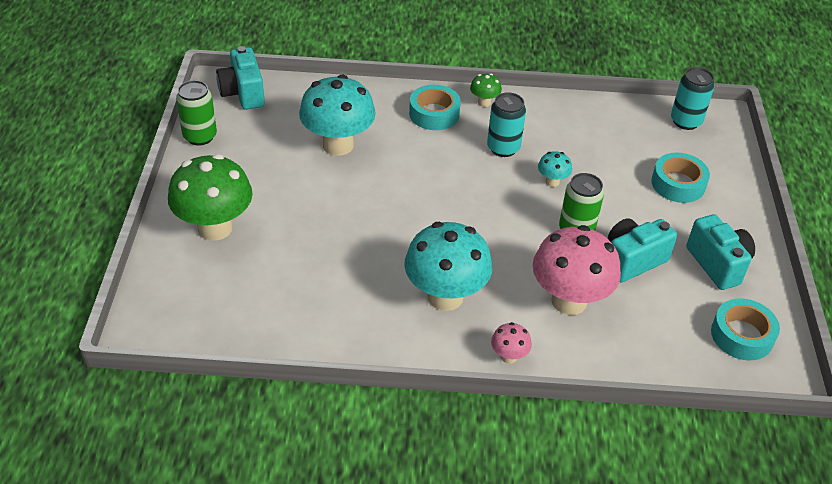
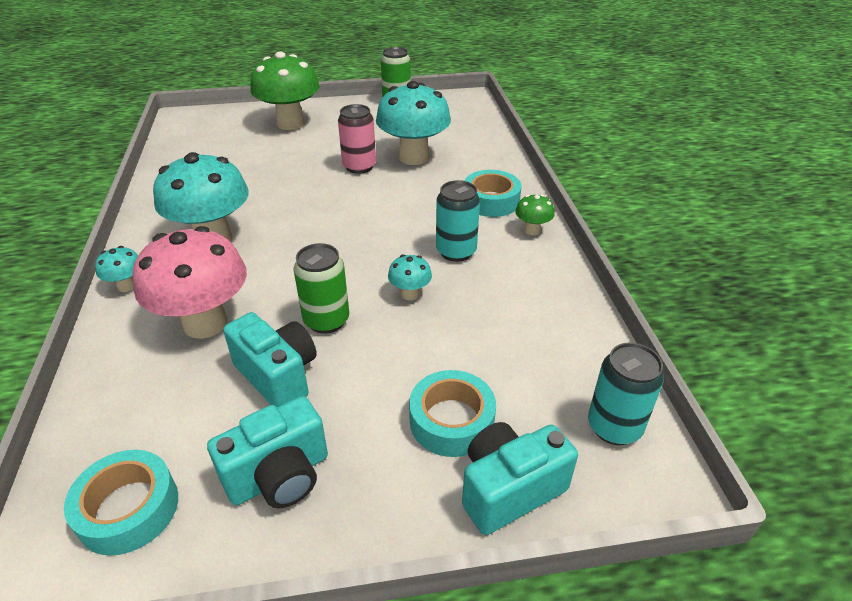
camera: 80 degrees right, 5 degrees down
turquoise camera [216,46,265,110] -> turquoise camera moved to [462,422,578,535]
pink mushroom [491,322,532,364] -> turquoise mushroom [95,246,138,292]
none -> pink can [338,104,376,174]

